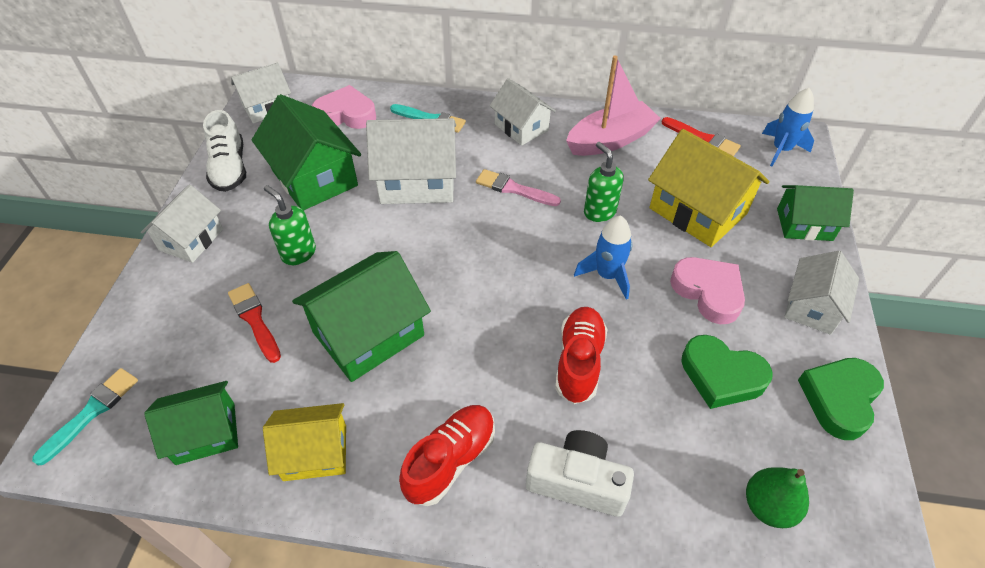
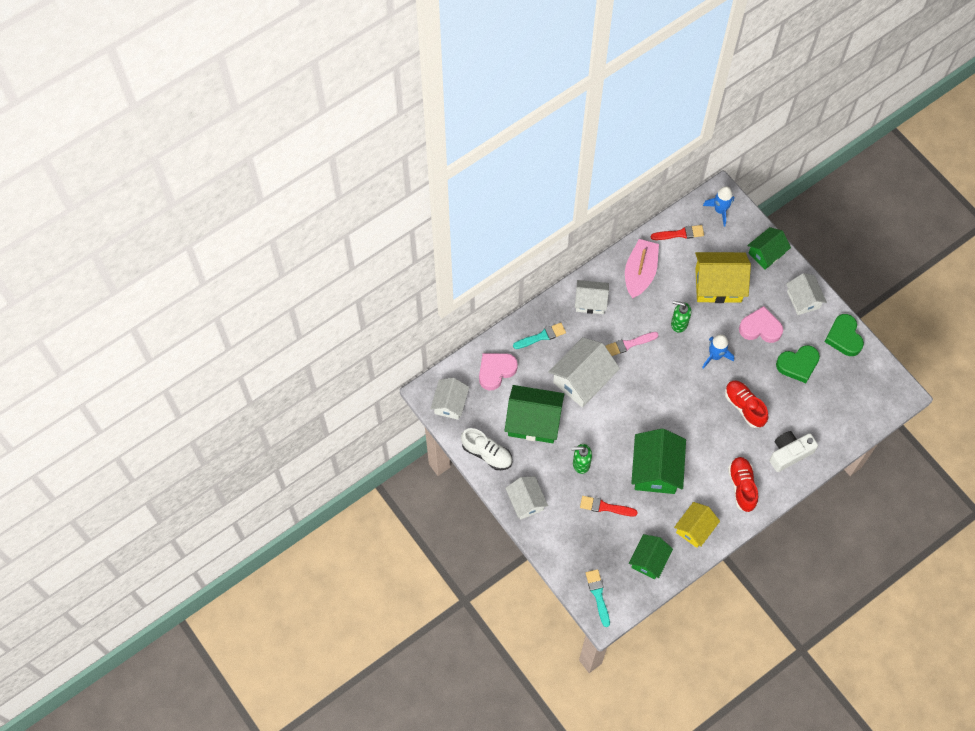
camera: 45 degrees left, 15 degrees up
green pear [746,467,809,528] -> none

